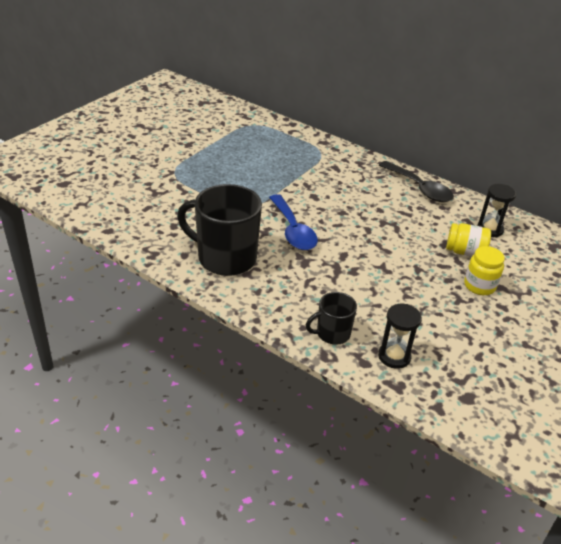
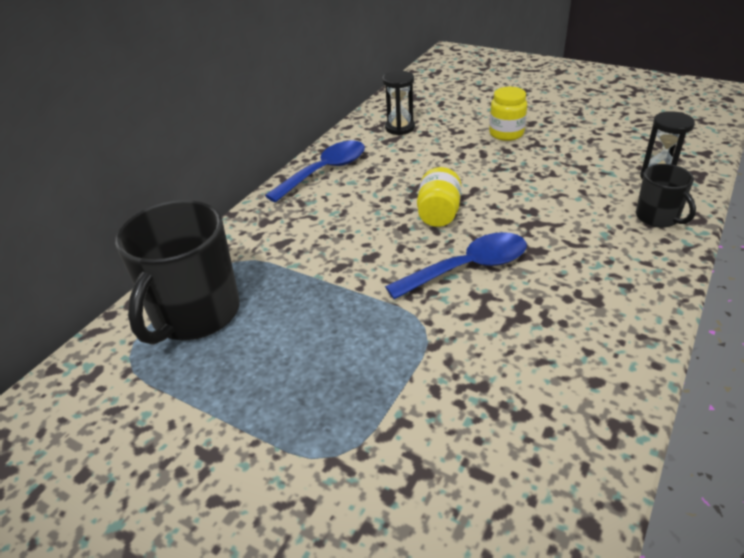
camera: 90 degrees left, 0 degrees up
black mug [177,184,262,276] -> black mug moved to [115,200,240,345]
black spoon [379,161,454,202] -> blue spoon [265,141,365,203]
yellow jar [446,223,491,257] -> yellow jar moved to [417,167,461,227]

